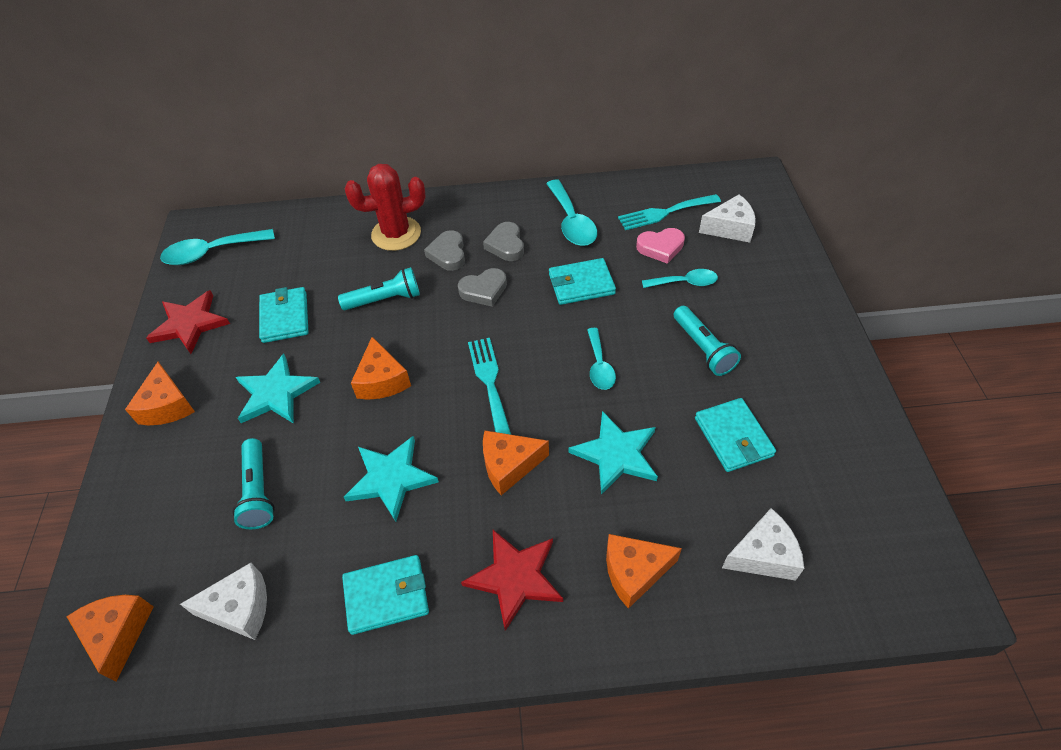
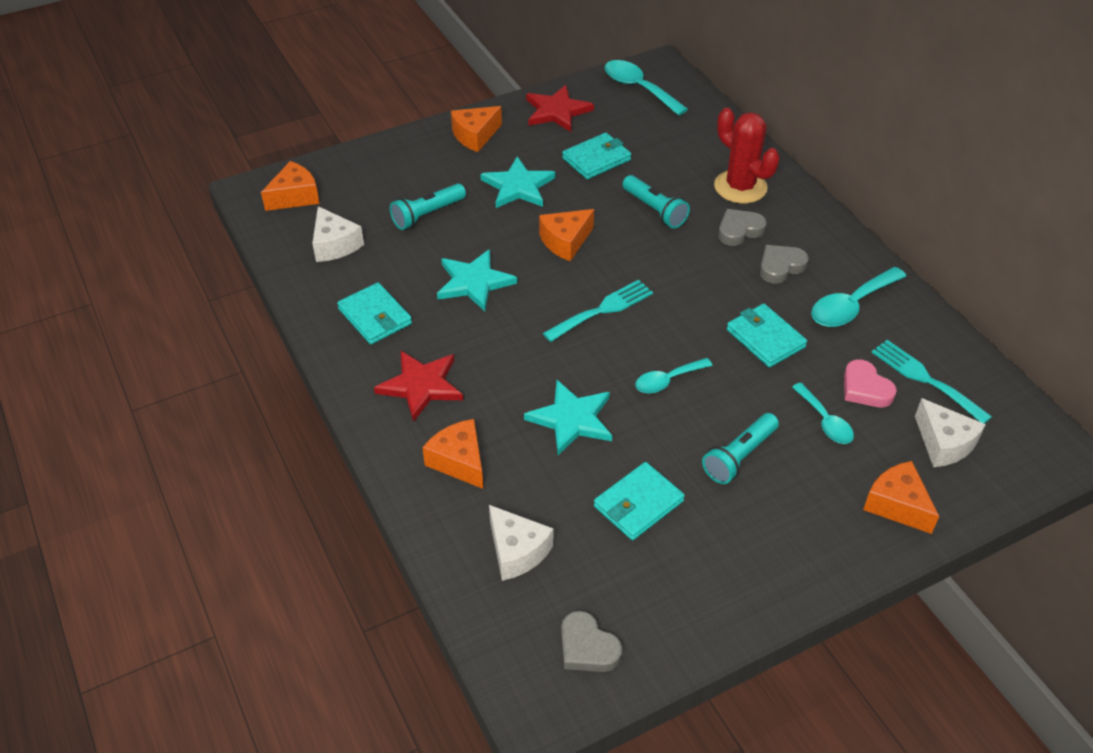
camera: 65 degrees right, 5 degrees down
grey heart [458,268,507,307] -> grey heart moved to [561,611,622,672]
orange cheese [483,430,549,495] -> orange cheese moved to [863,461,939,534]

